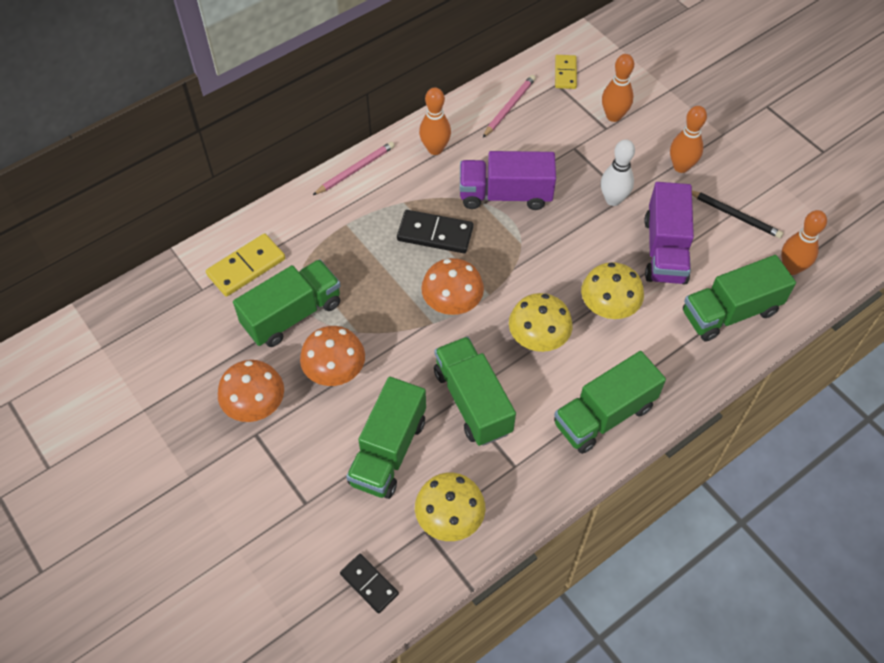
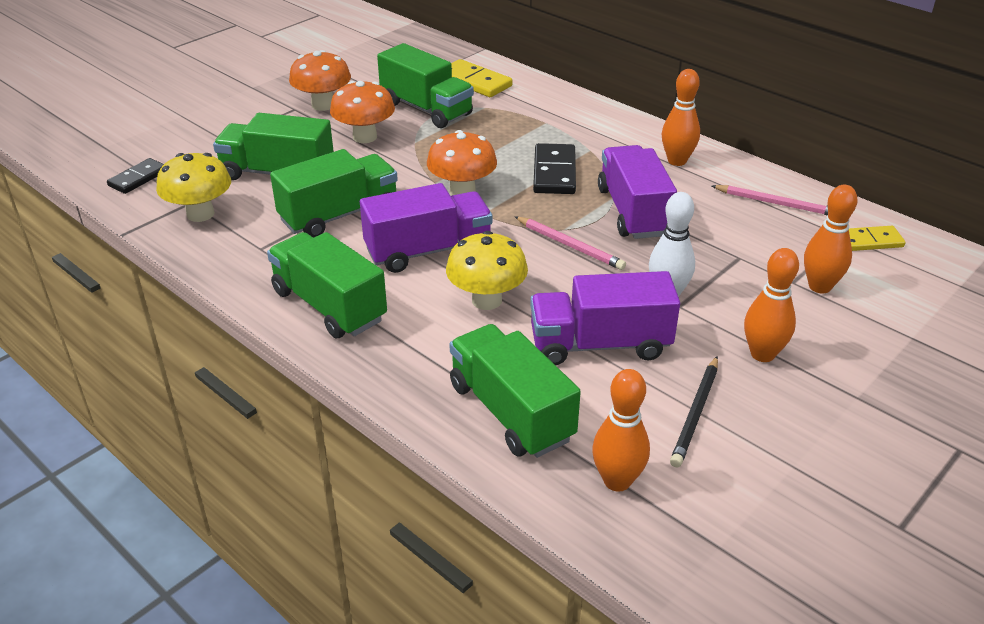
camera: 80 degrees right, 20 degrees down
pink pencil [313,141,395,195] -> pink pencil moved to [514,216,626,270]
yellow mushroom [509,293,573,352] -> purple truck [360,183,493,273]

